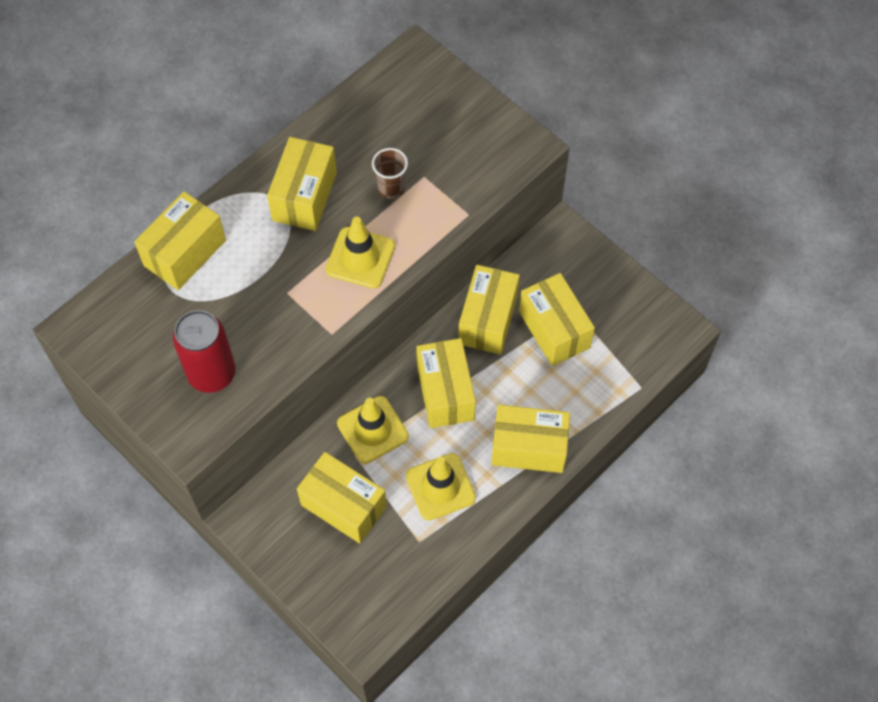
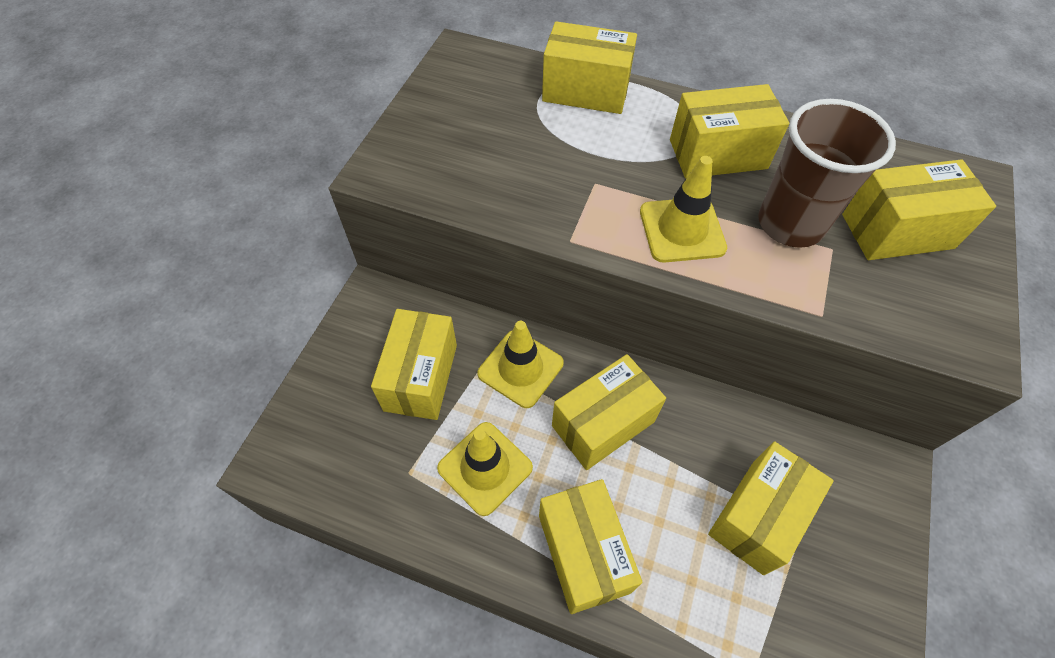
camera: 65 degrees right, 5 degrees down
red can [173,310,236,393] -> none
brown cup [372,148,408,200] -> brown cup [758,99,896,248], size x1.89
yellow box [458,265,520,355] -> yellow box moved to [842,159,996,260]

